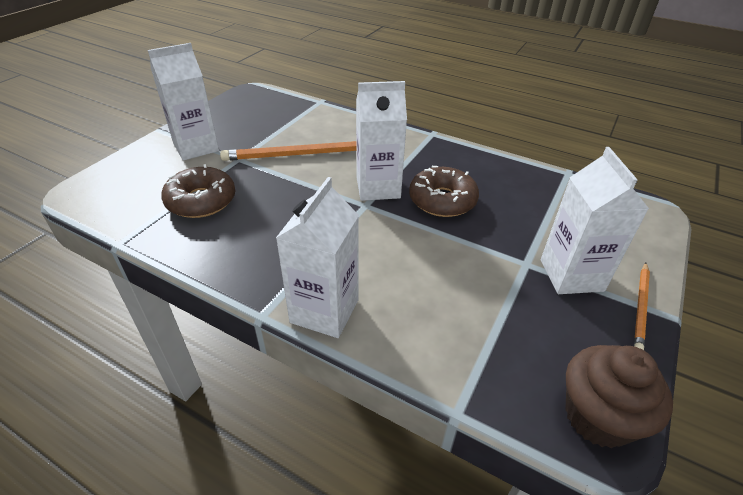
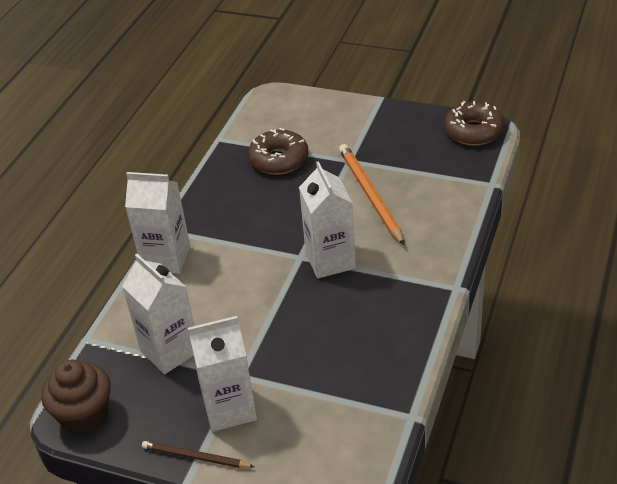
camera: 85 degrees right, 0 degrees up
white carton [148,43,219,160] -> white carton moved to [122,254,194,375]
brown donut [409,166,479,217] -> brown donut moved to [444,101,505,146]
orange pencil [634,262,650,350] -> brown pencil [142,441,255,468]

